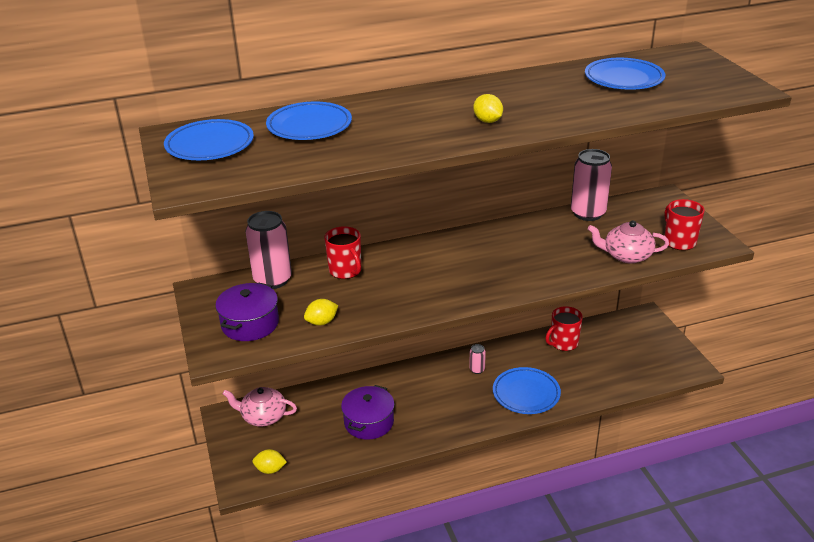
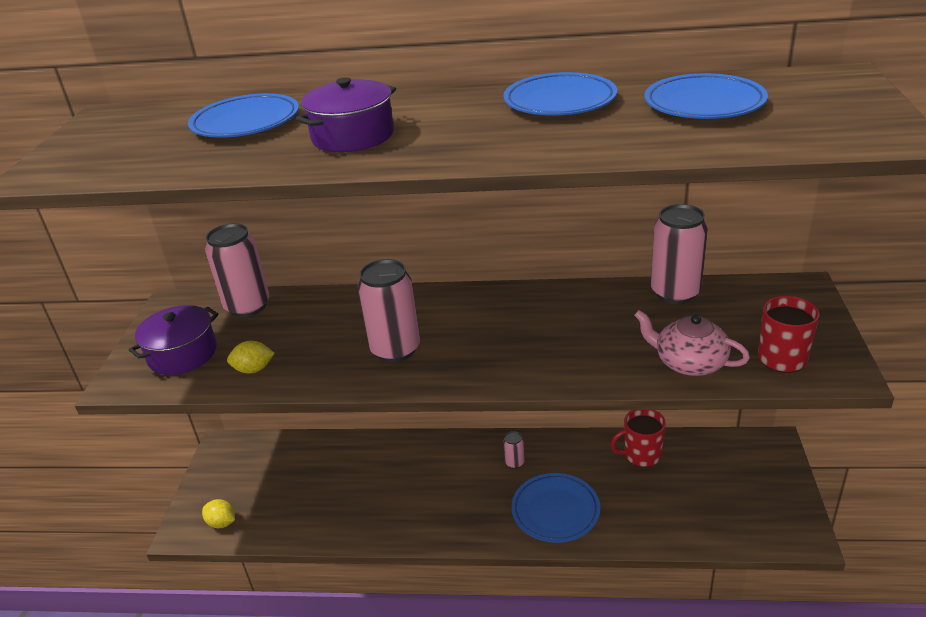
camera: 25 degrees right, 0 degrees up
blue plate [164,119,254,160] -> blue plate moved to [503,72,617,116]
pink teapot [223,387,297,426] -> none
red mug [324,226,361,279] -> none
purple pot [341,385,395,440] -> purple pot moved to [296,77,396,152]
yellow lemon [473,94,503,123] -> none
none -> pink can [358,259,420,363]

